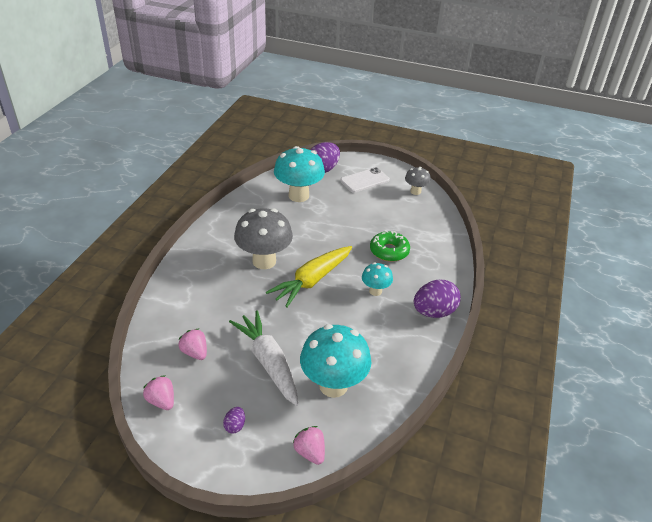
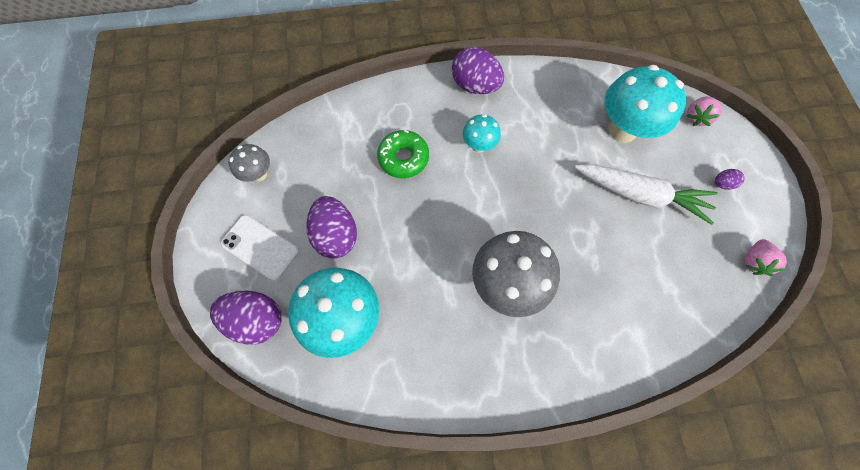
camera: 115 degrees left, 30 degrees up
pink strawberry [178,329,207,360] -> none
white carrot [229,311,299,406] -> white carrot turned 105 degrees counterclockwise [575,164,718,225]
yellow carrot [266,246,352,307] -> none
none -> purple egg [306,196,357,259]

